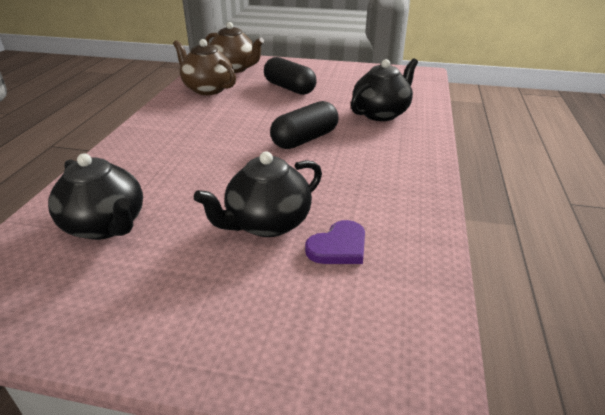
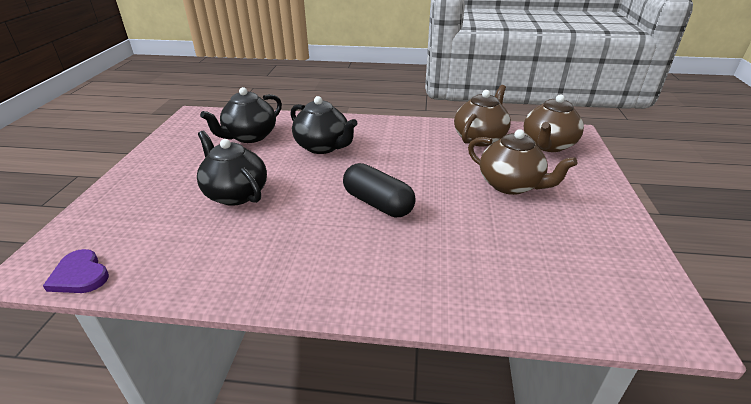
camera: 85 degrees right, 0 degrees up
black capsule [264,57,316,95] -> brown teapot [468,129,577,195]
purple heart [305,220,365,264] -> purple heart moved to [43,249,109,293]
black teapot [351,58,418,121] -> black teapot moved to [290,96,358,154]

